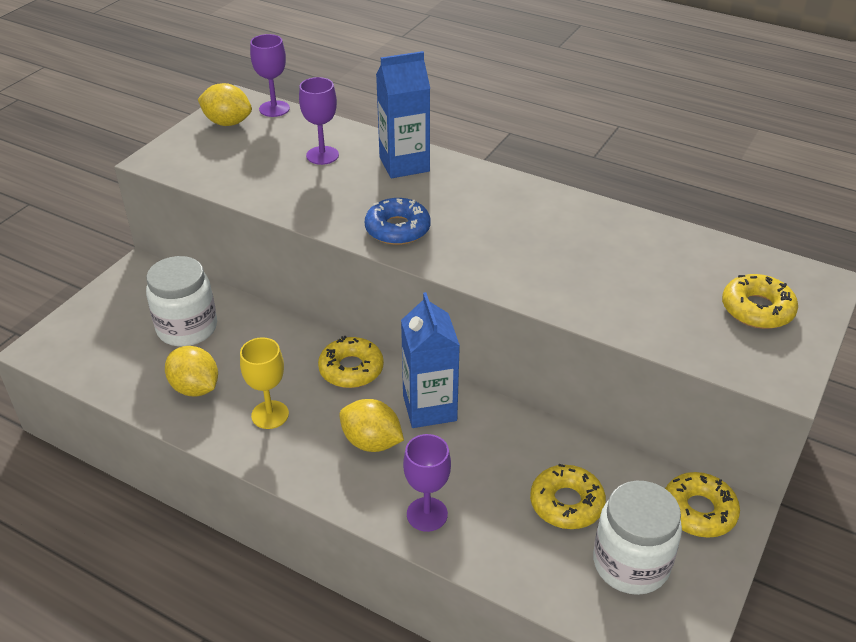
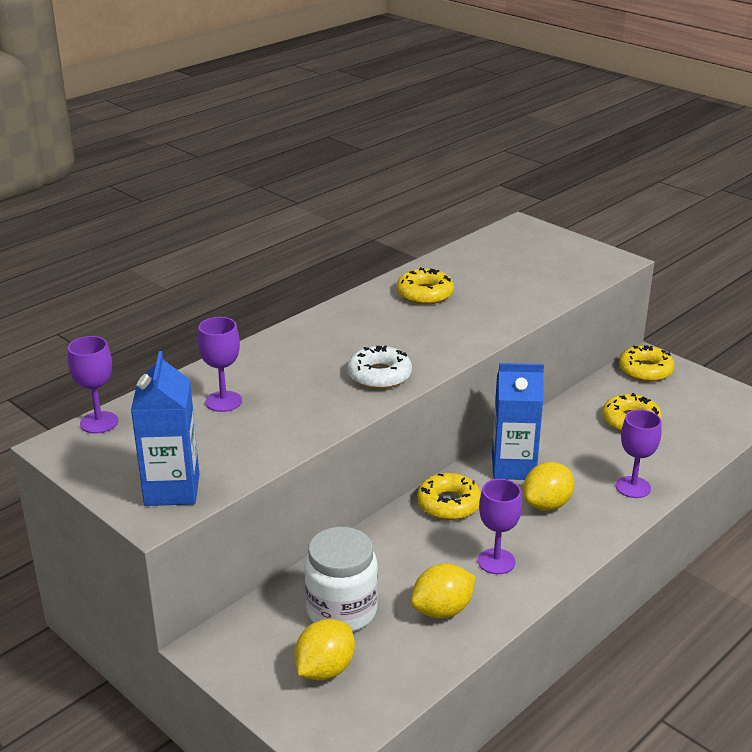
camera: 75 degrees left, 10 degrees down
yellow lemon [198,83,252,126] -> yellow lemon moved to [294,619,355,681]
yellow goblet [240,337,289,429] -> purple goblet [478,479,522,574]
blue donut [365,198,431,245] -> white donut [347,345,412,389]
blue carton [376,51,430,178] -> blue carton moved to [131,351,200,506]
white jar [593,481,682,595] -> none
yellow donut [722,274,798,329] -> yellow donut moved to [397,267,454,305]

